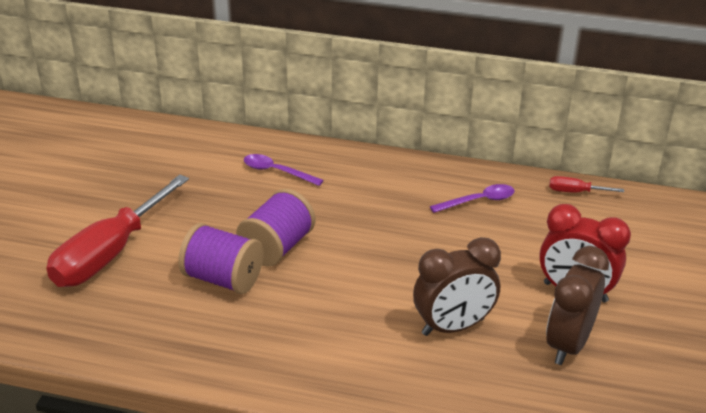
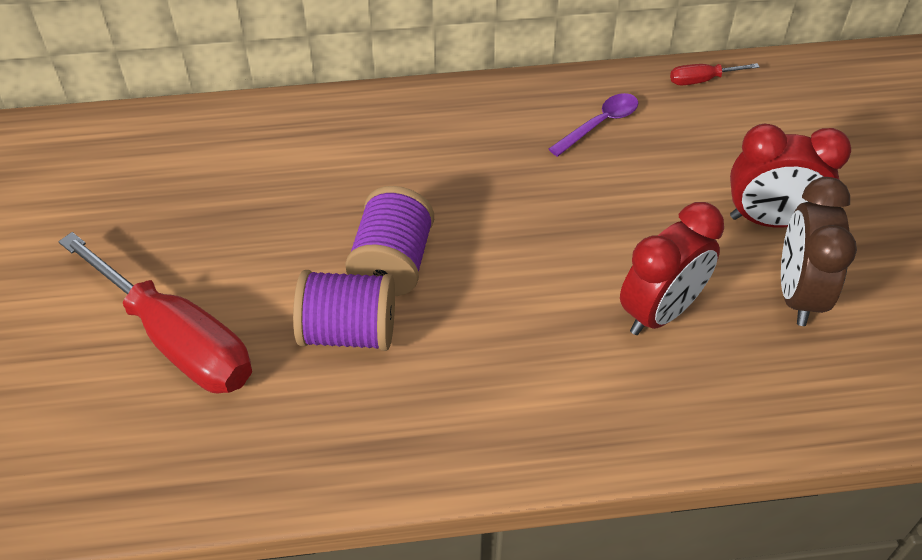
camera: 20 degrees left, 15 degrees up
red screwdriver [47,175,189,287] -> red screwdriver turned 60 degrees counterclockwise [58,232,252,393]
purple spoon [244,154,324,186] -> none
brown clock [413,237,501,336] -> red clock [620,202,724,335]

